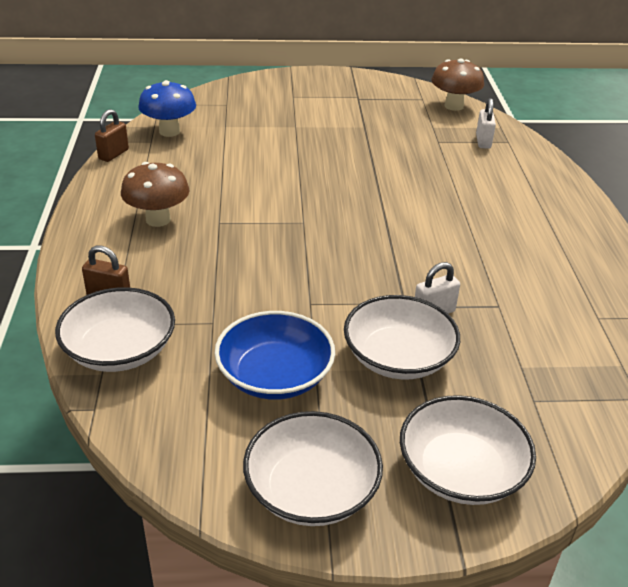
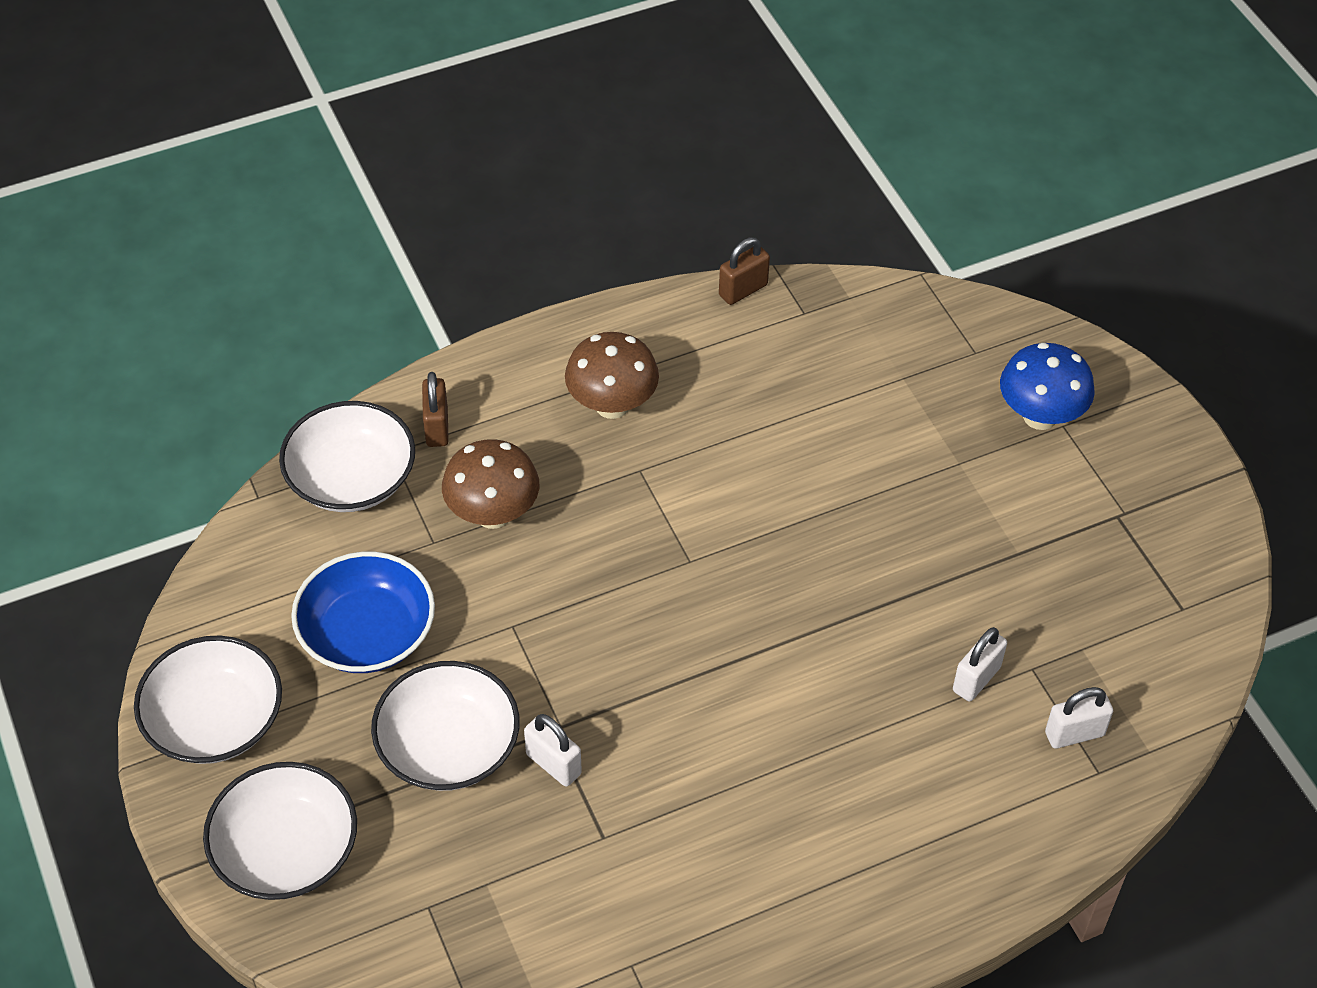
camera: 70 degrees right, 15 degrees up
brown padlock [95,109,129,162] -> brown padlock turned 45 degrees counterclockwise [719,238,770,305]
blue mushroom [138,80,196,137] -> blue mushroom moved to [1000,343,1095,430]
brown mushroom [431,58,484,111] -> brown mushroom moved to [442,439,539,529]
none -> white padlock [953,627,1007,701]

